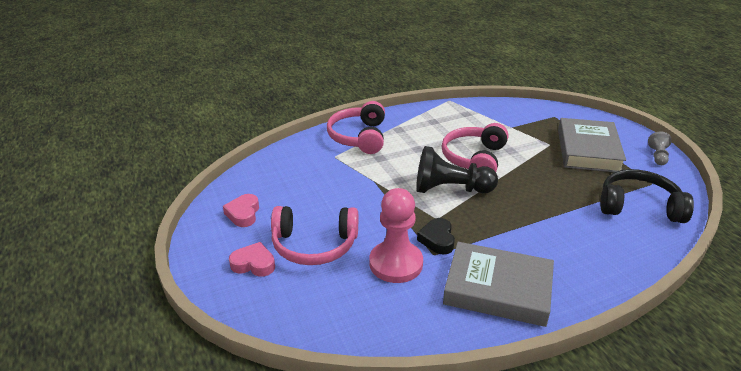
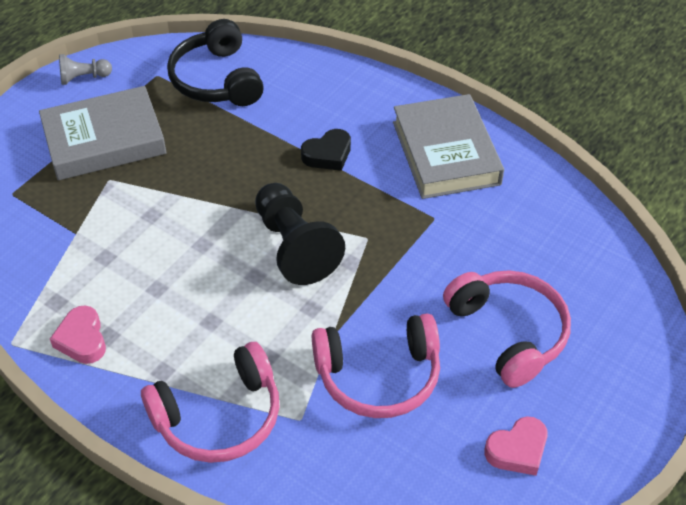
camera: 120 degrees left, 15 degrees up
pink heart [229,242,275,277] -> pink heart moved to [50,306,106,364]
pink pawn [370,188,423,283] -> none
black heart [417,218,455,255] -> black heart moved to [301,129,351,171]
pink headphones [442,123,509,172] -> pink headphones moved to [312,314,440,418]

